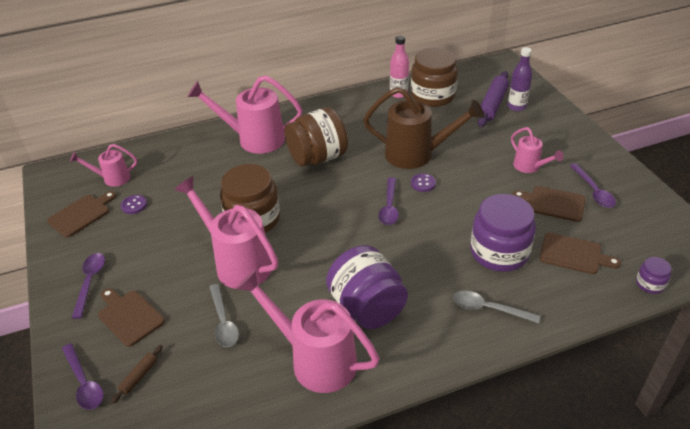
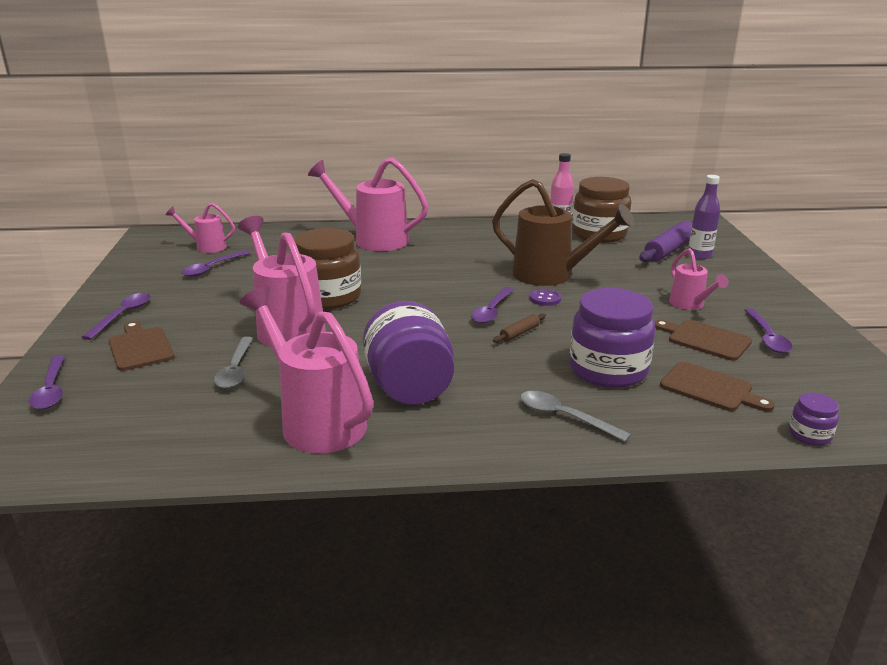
camera: 15 degrees right, 15 degrees down
brown cutting board [47,191,116,237] -> none
brown rolling pin [111,345,163,404] -> brown rolling pin moved to [493,313,546,343]
purple button [121,195,147,214] -> purple spoon [182,250,251,277]
brown jar [285,107,348,167] -> none

